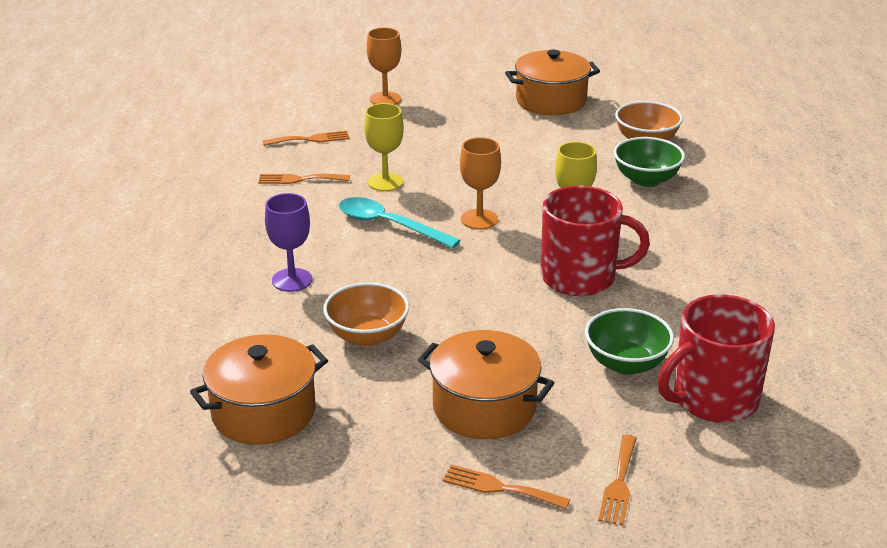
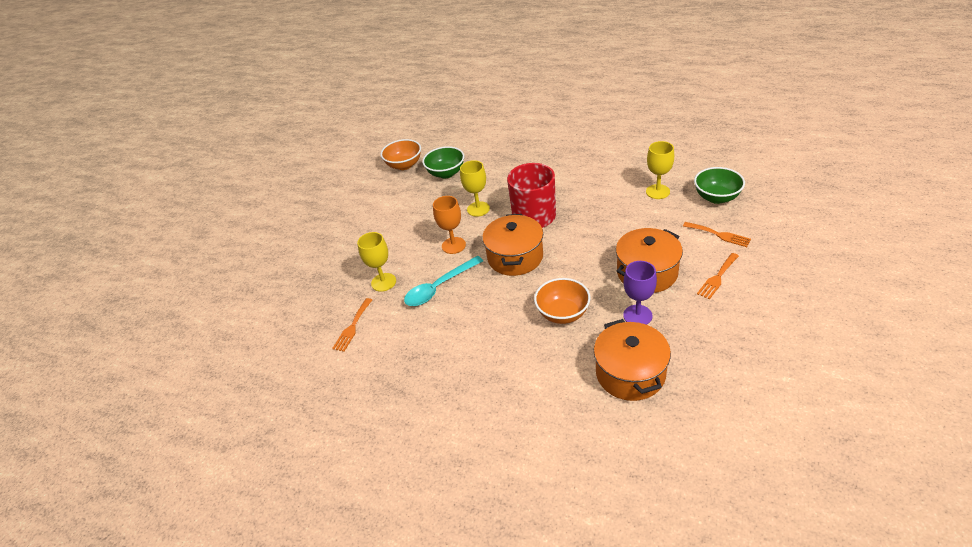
camera: 65 degrees left, 10 degrees up
orange fork [263,130,350,146] -> none
purple goblet [265,193,312,292] -> purple goblet moved to [623,261,657,325]
orange goblet [367,28,401,105] -> none
orange pot [505,50,600,115] -> orange pot moved to [482,214,543,276]
green bowl [585,308,674,375] -> green bowl moved to [694,167,745,204]
red mug [658,294,775,423] -> yellow goblet [646,141,674,199]

